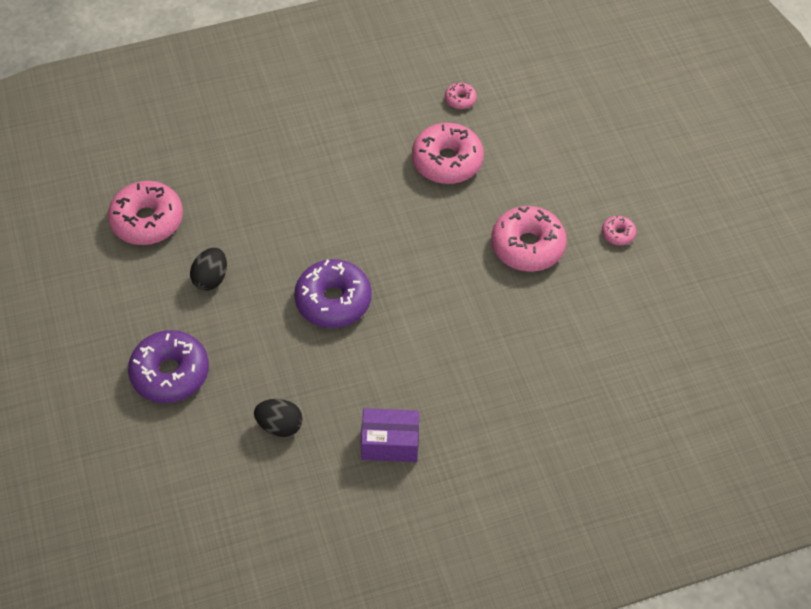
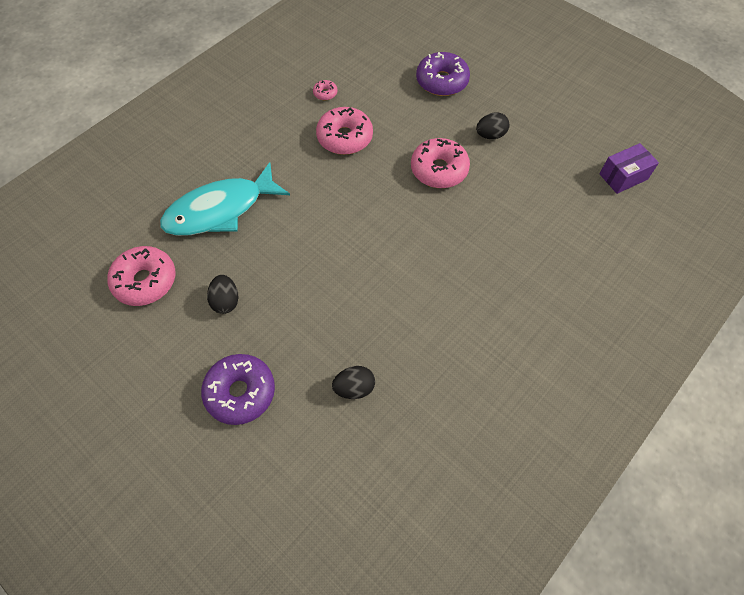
camera: 30 degrees left, 5 degrees up
purple donut [294,259,372,328] -> purple donut moved to [416,52,470,96]
purple box [361,408,419,462] -> purple box moved to [600,143,659,194]
pink donut [602,216,636,245] -> black egg [476,112,509,139]
none -> turquoise fish [160,162,290,236]

